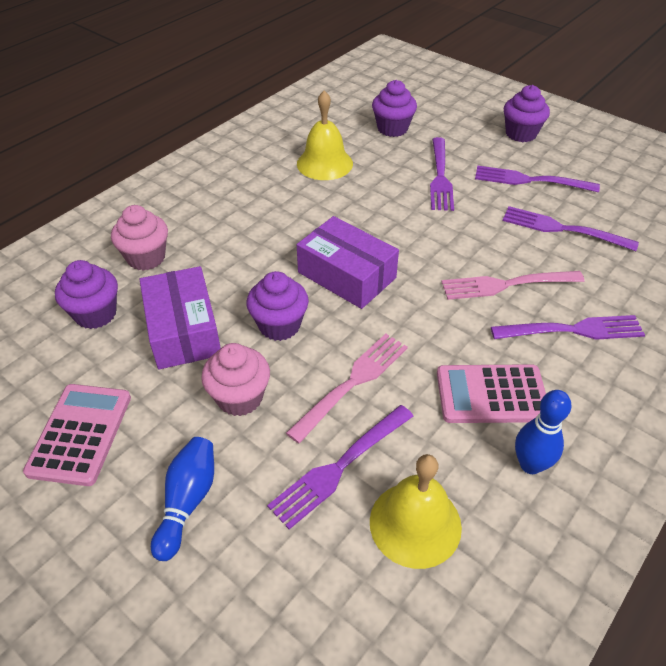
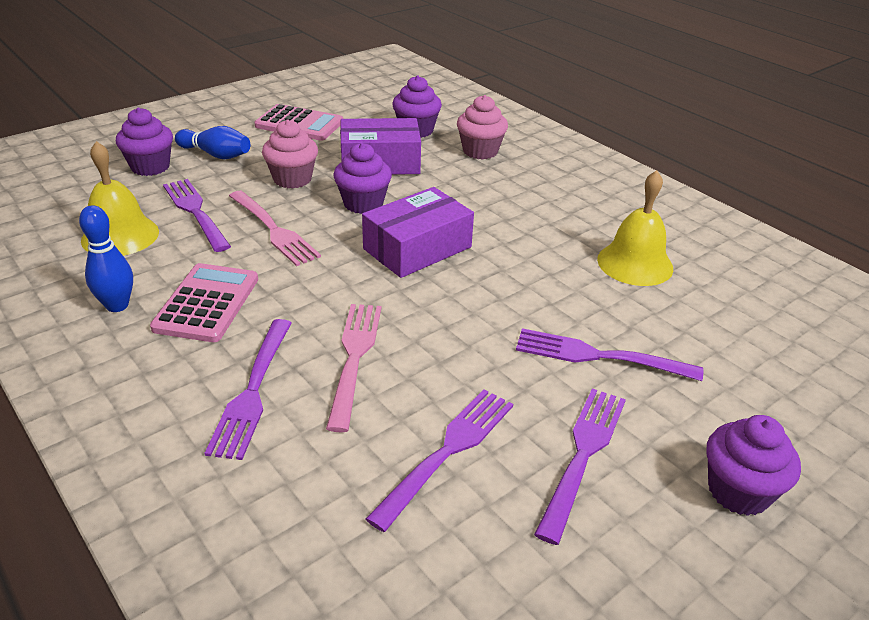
camera: 100 degrees right, 10 degrees down
purple cupcake [372,80,417,137] -> purple cupcake moved to [116,107,173,176]

